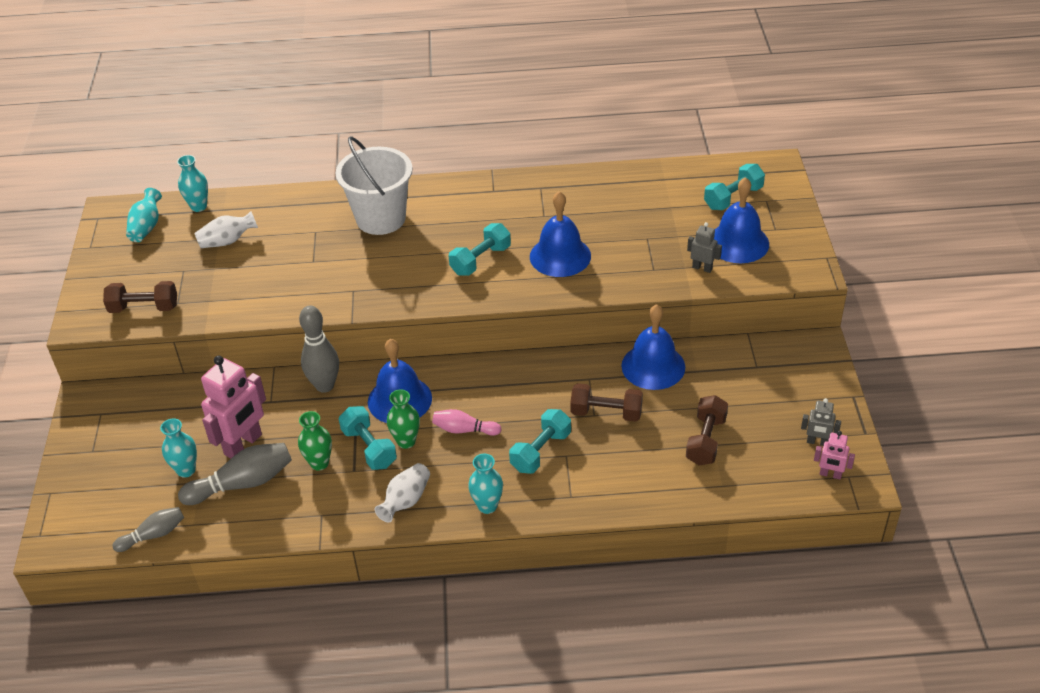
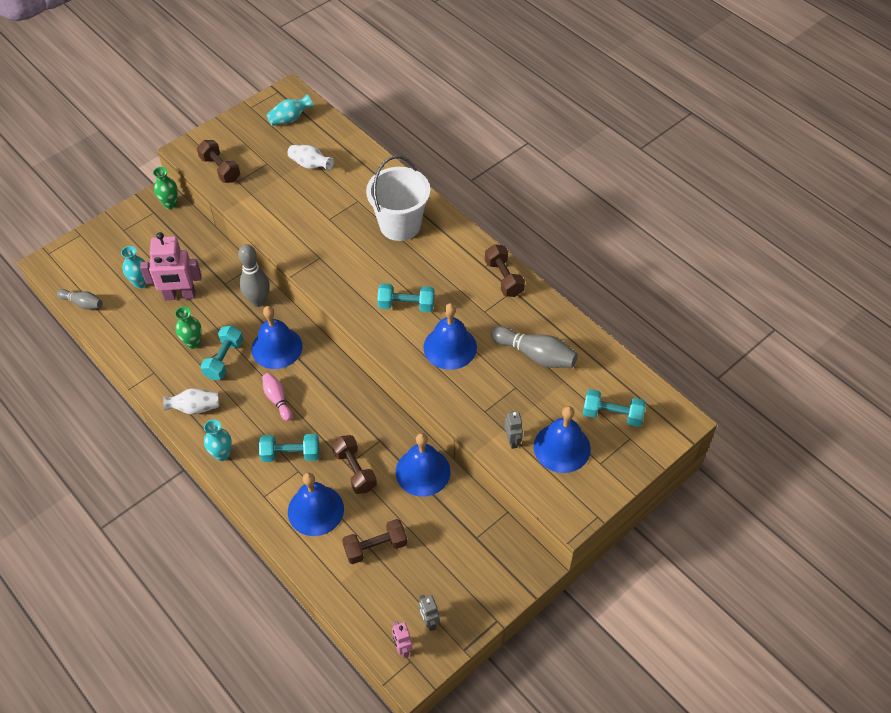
camera: 50 degrees right, 10 degrees up
turquoise vase [177,155,208,212] -> none
grey bowling pin [178,443,292,505] -> grey bowling pin moved to [491,326,578,368]
green vase [387,389,420,449] -> green vase moved to [153,167,178,209]
none -> blue bell [288,473,344,536]
none -> brown dumbbell [485,244,525,297]

